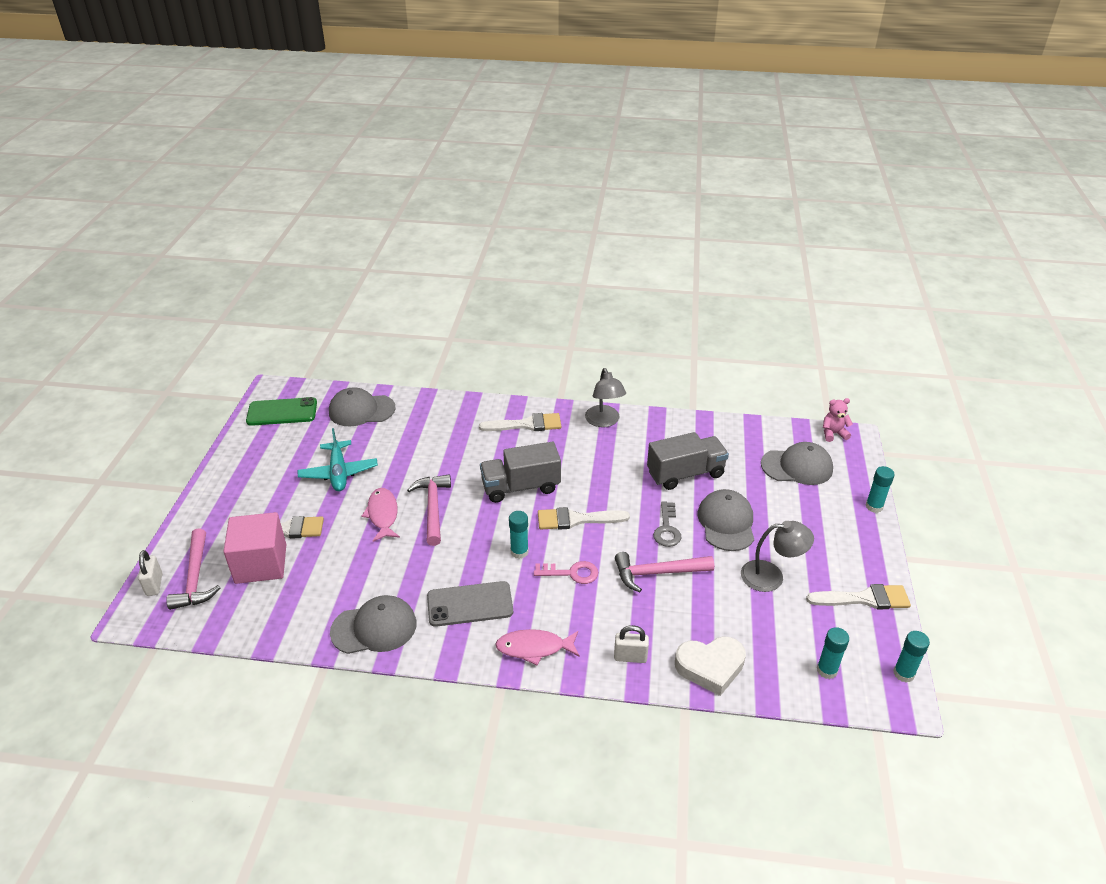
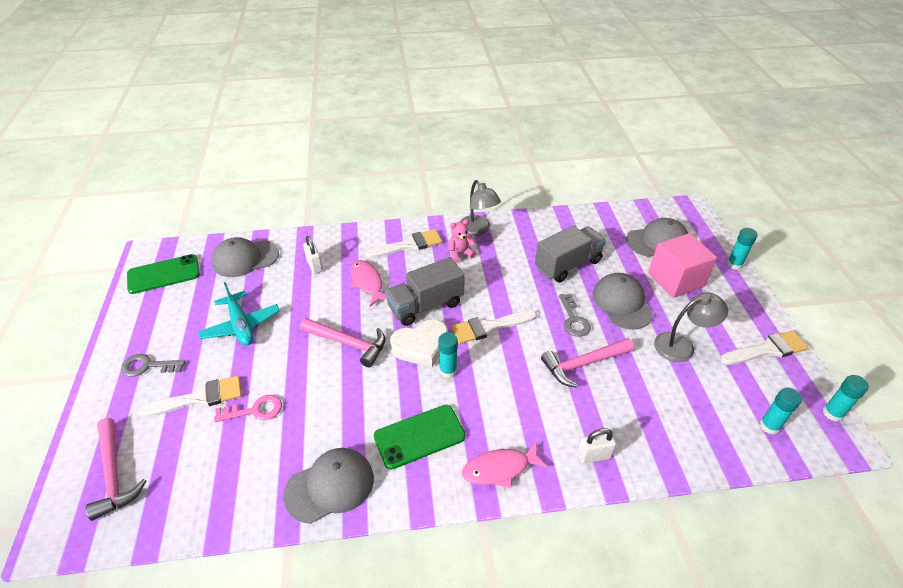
camera: 15 degrees left, 5 degrees up
white padlock [138,550,162,596] -> white padlock moved to [303,236,323,274]
pink cube [223,512,286,584] -> pink cube moved to [648,233,717,298]
pink fish [361,488,400,542] -> pink fish moved to [350,260,387,306]
pink hammer [407,474,451,546] -> pink hammer turned 135 degrees clockwise [300,318,385,368]
grey phone [427,581,513,627] -> green phone [374,405,466,470]
pink key [534,561,598,584] -> pink key moved to [214,395,282,422]
white heart [675,636,746,696] -> white heart moved to [390,319,448,367]
pink teddy bear [823,398,853,442] -> pink teddy bear moved to [449,219,476,263]
none -> grey key [121,354,186,377]

